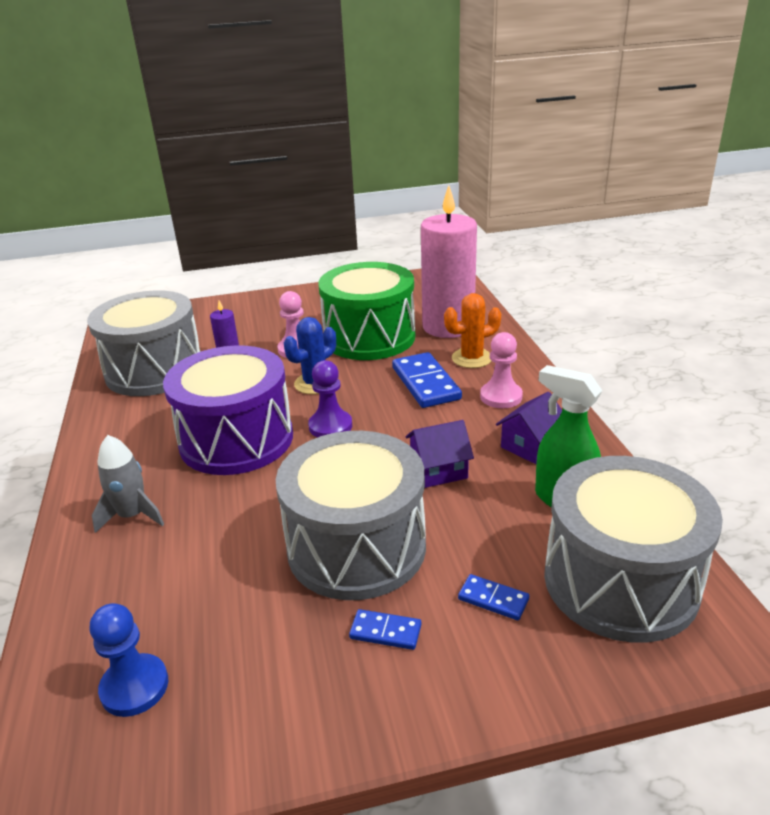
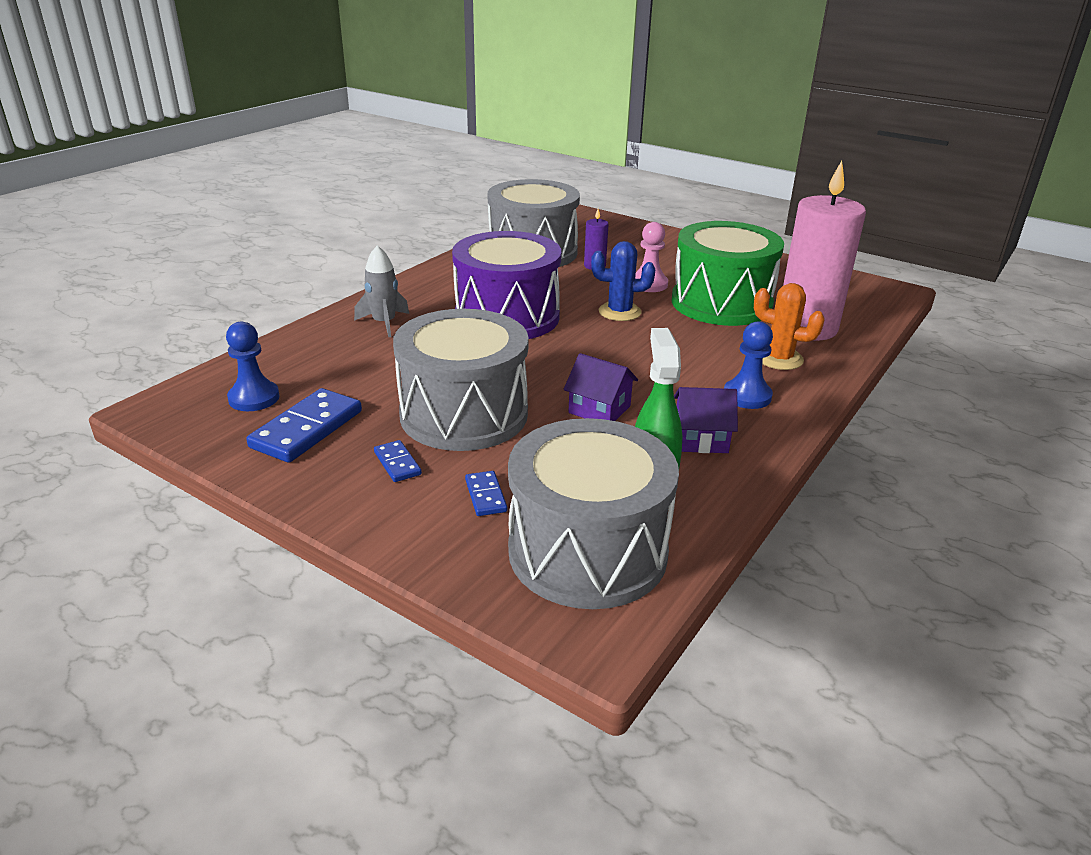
camera: 45 degrees right, 0 degrees up
purple pawn [308,360,352,438] -> none
blue domino [392,352,462,408] -> blue domino moved to [246,388,362,463]
pink pawn [480,332,523,408] -> blue pawn [724,321,773,409]

